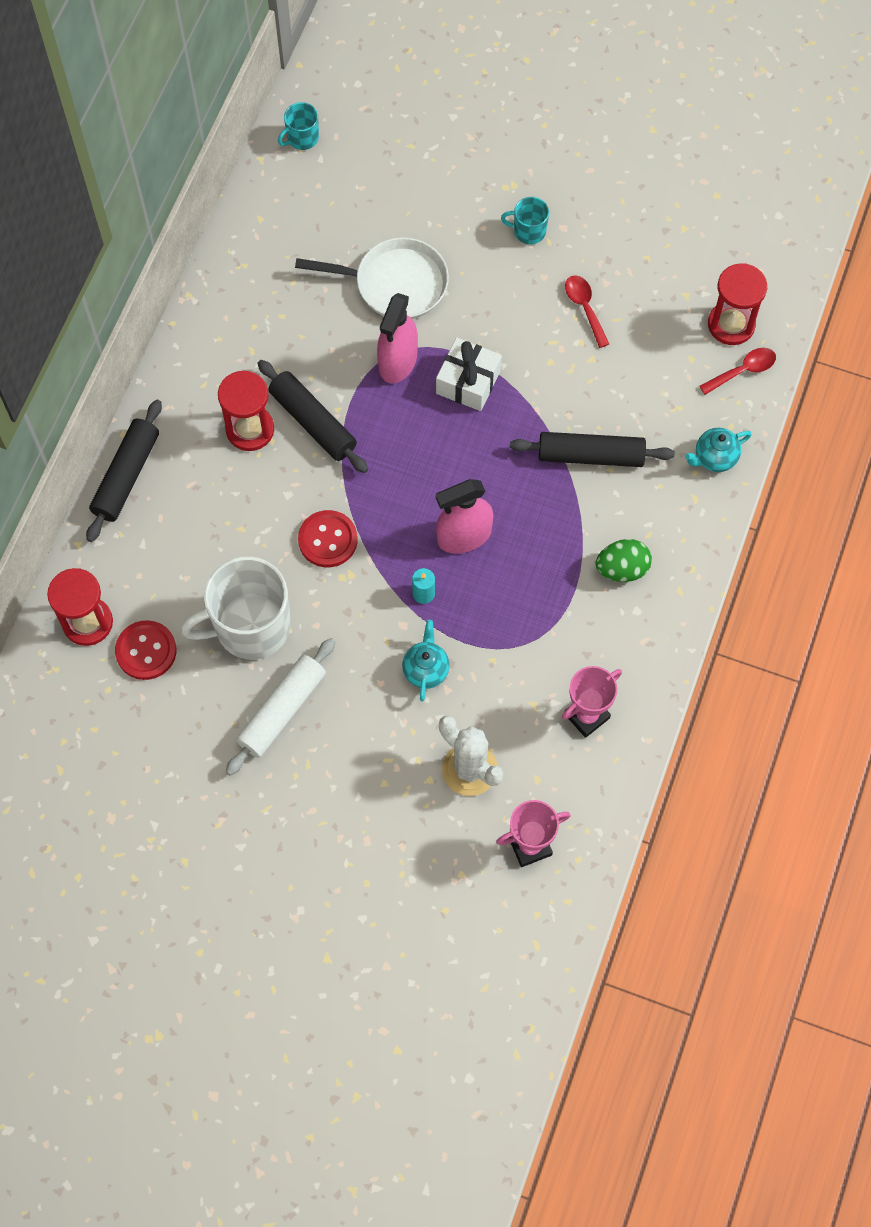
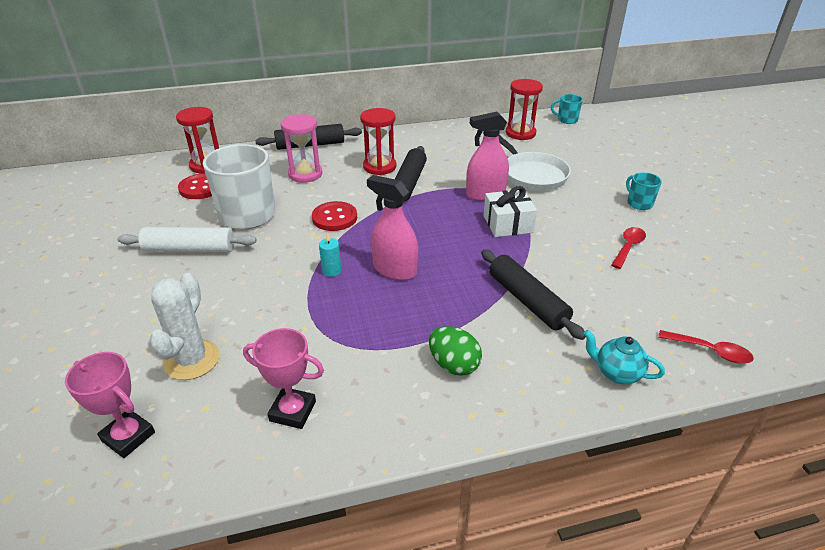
camera: 55 degrees right, 30 degrees down
turquoise teapot [402,620,449,701] -> none
red hourglass [708,263,767,345] -> red hourglass moved to [506,79,543,140]
none -> pink hourglass [281,114,322,183]

